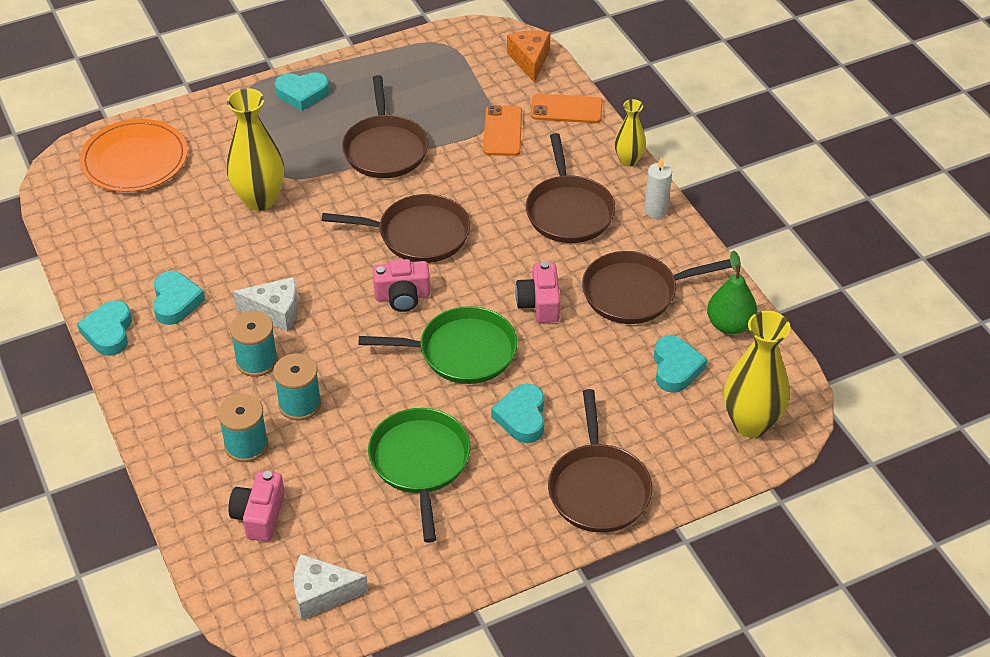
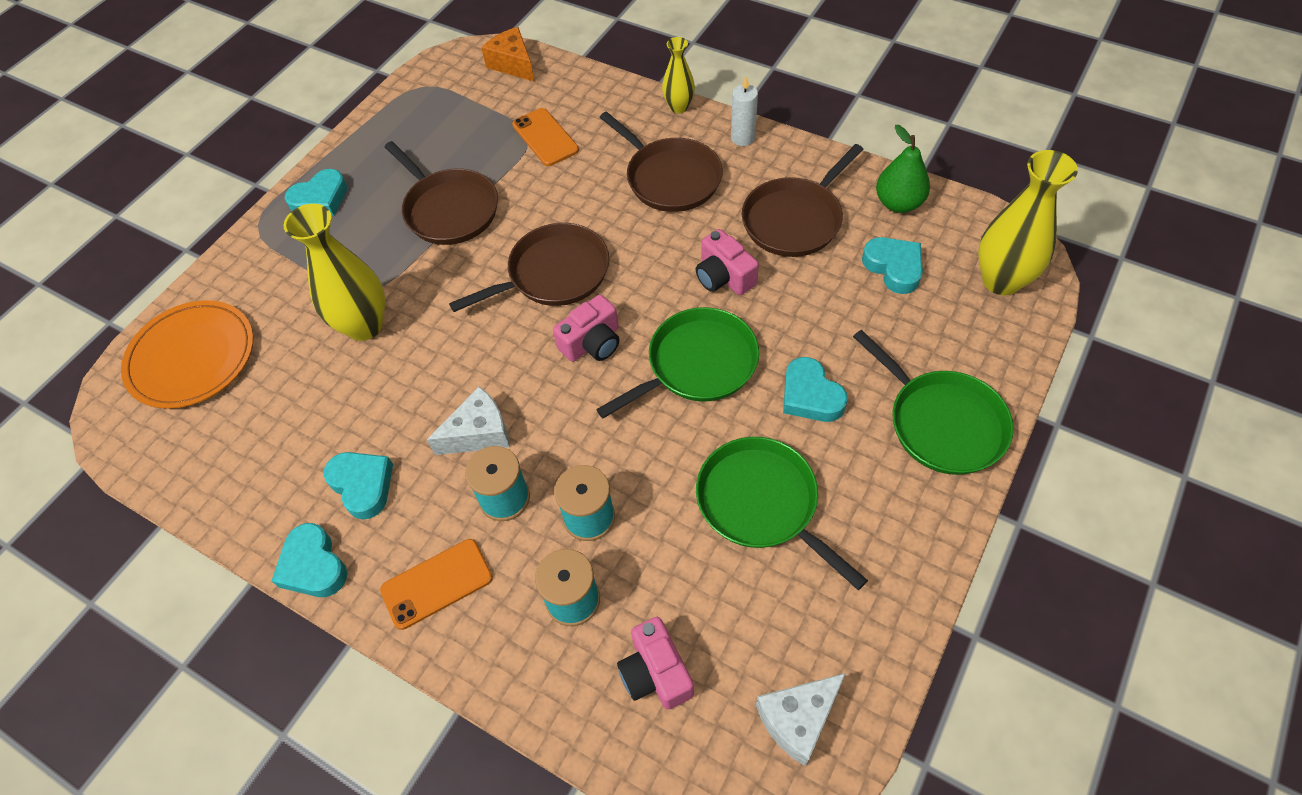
camera: 30 degrees left, 10 degrees up
orange phone [531,94,603,123] -> orange phone moved to [380,539,493,630]
brown pan [548,389,653,533] -> green pan [853,330,1014,475]

